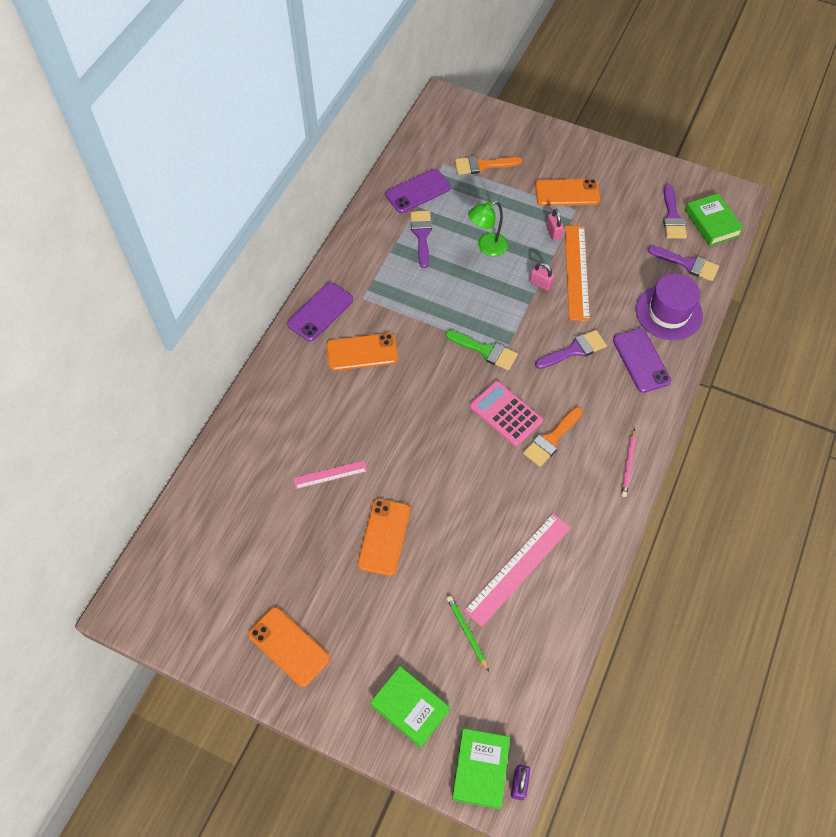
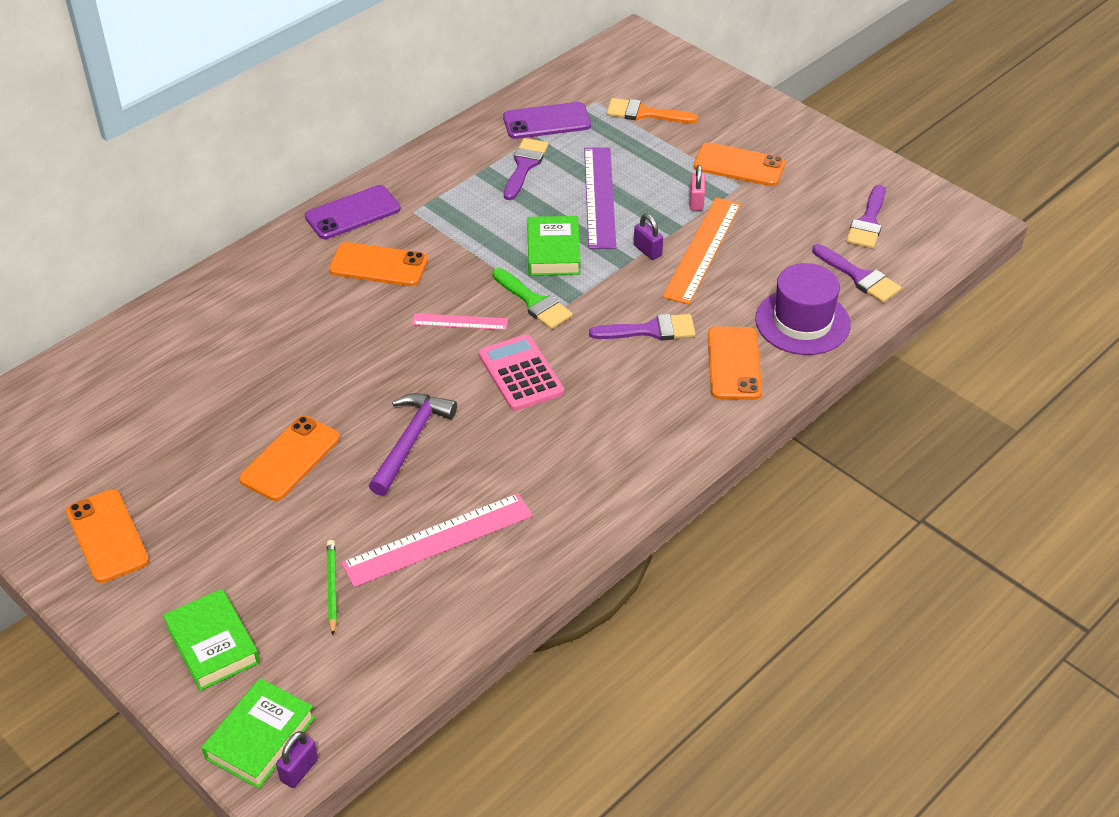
camera: 20 degrees right, 15 degrees down
pink ruler [293,461,367,489] -> pink ruler moved to [412,313,508,330]
green lamp [468,201,508,256] -> purple ruler [584,147,616,249]
orange brush [523,407,583,467] -> none
pink padlock [530,262,555,291] -> purple padlock [634,214,663,260]
purple phone [613,328,671,393] -> orange phone [708,326,762,400]
pink pencil [621,429,636,497] -> none
green book [685,193,744,246] -> green book moved to [527,216,581,276]
none -> purple hammer [369,393,457,496]

